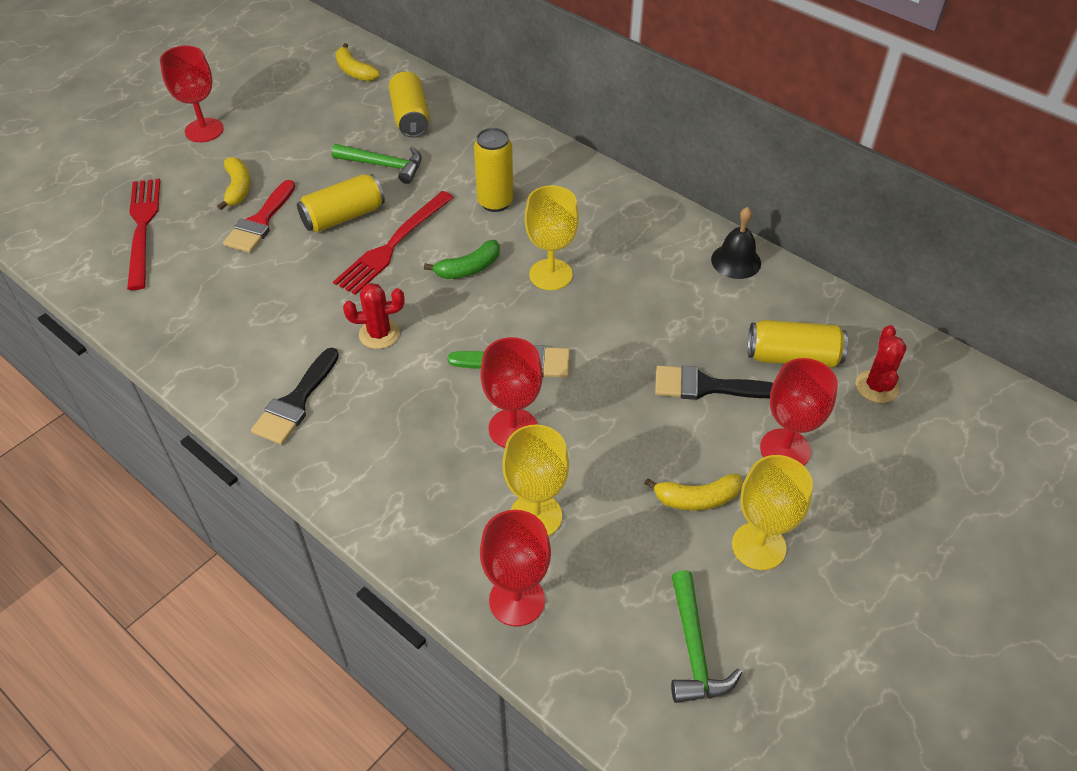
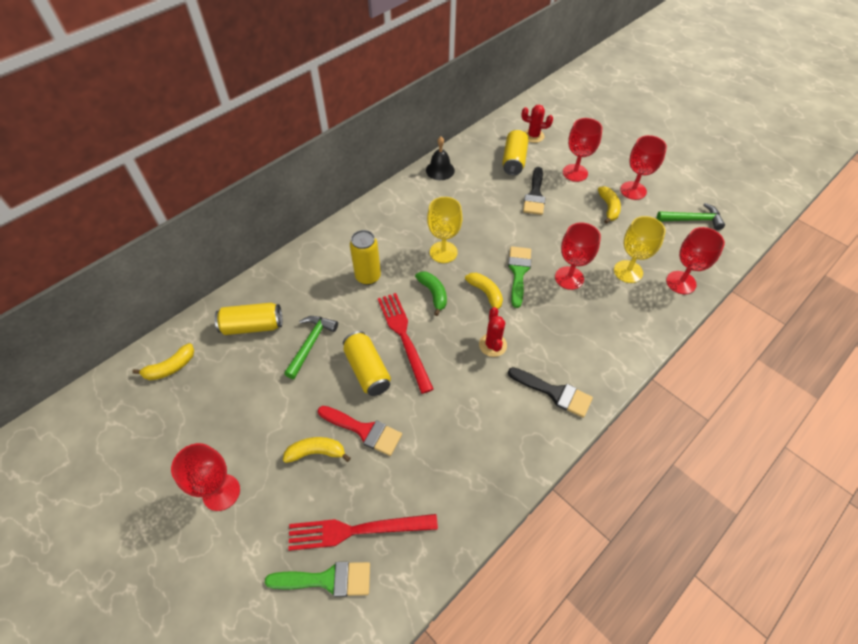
camera: 85 degrees left, 5 degrees up
red fork [333,191,454,295] -> red fork turned 150 degrees counterclockwise [378,293,434,394]
yellow goblet [732,455,813,570] -> red goblet [620,135,667,200]
none -> green brush [265,562,370,597]
none -> yellow banana [465,273,503,309]

